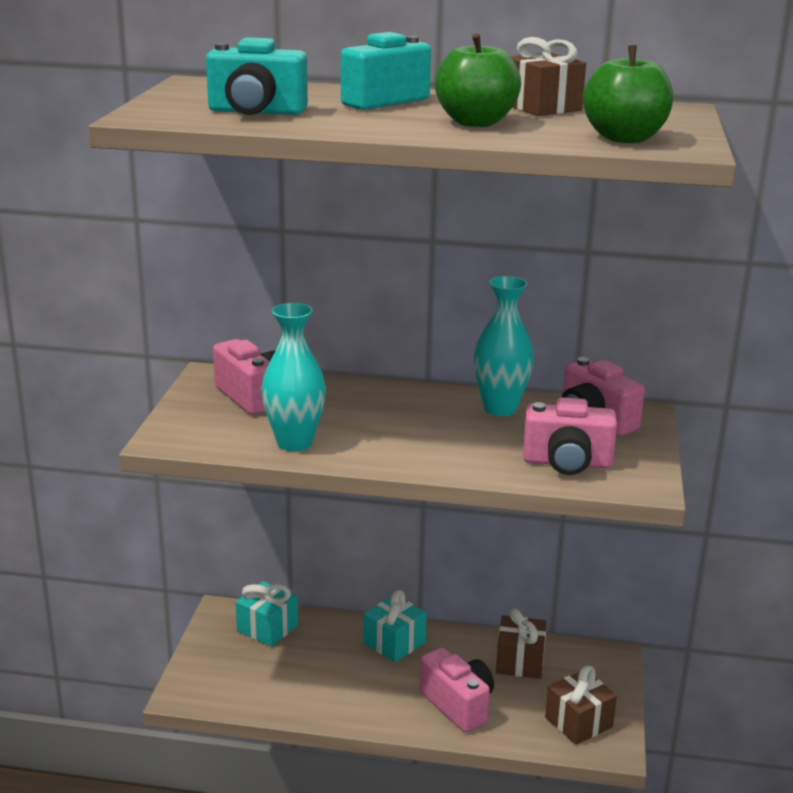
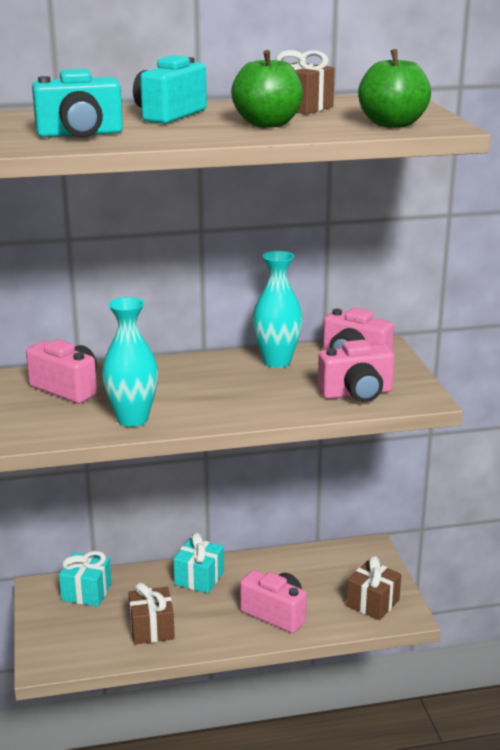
camera: 20 degrees left, 0 degrees up
brown gift [496,608,546,679] -> brown gift moved to [128,583,175,644]

